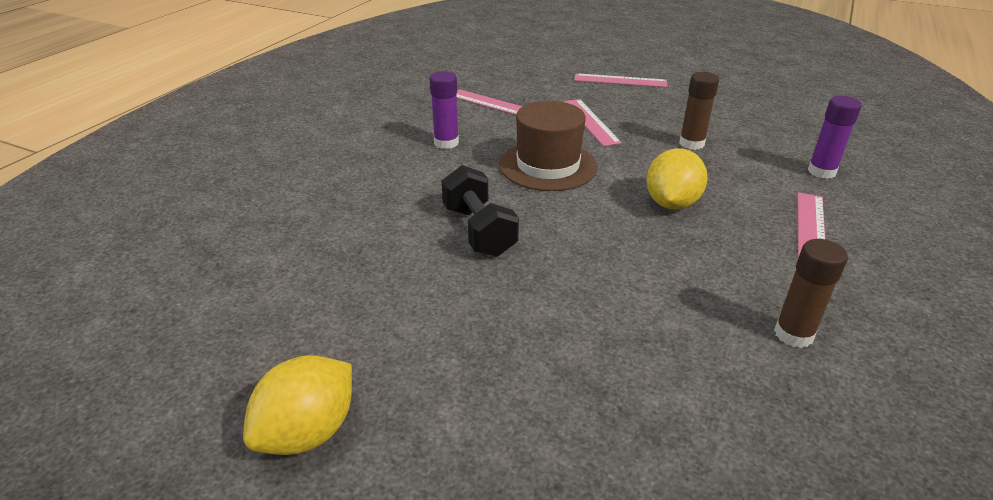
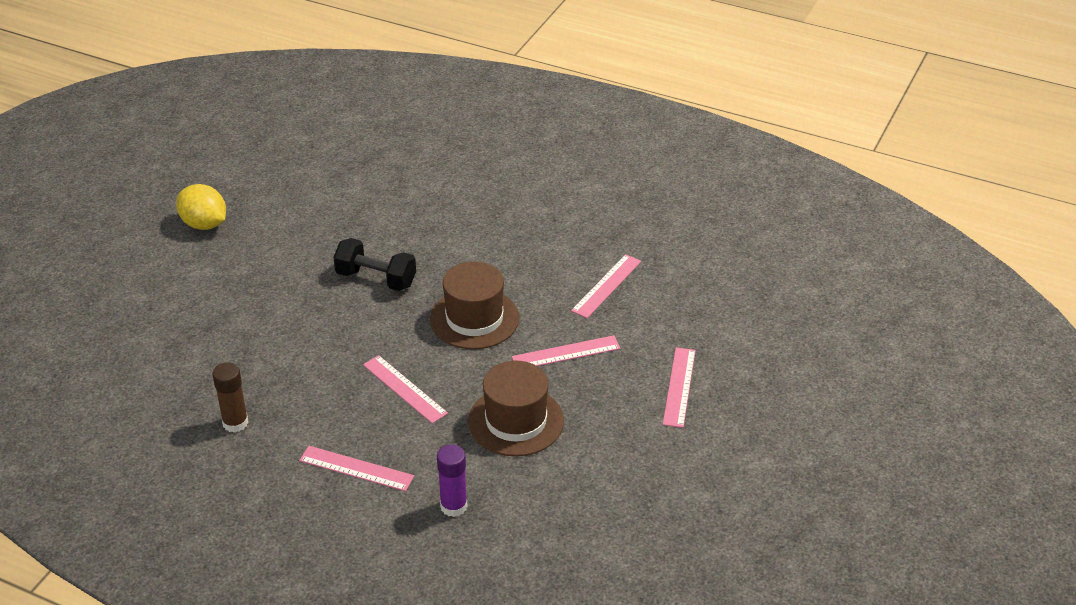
camera: 90 degrees right, 5 degrees up
purple glue stick [430,71,459,149] -> none
black dumbbell [442,165,519,257] -> black dumbbell turned 45 degrees clockwise [333,238,416,291]
yellow lemon [646,148,708,210] -> pink ruler [363,355,448,424]
brown glue stick [679,72,719,150] -> brown hat [468,361,564,456]

